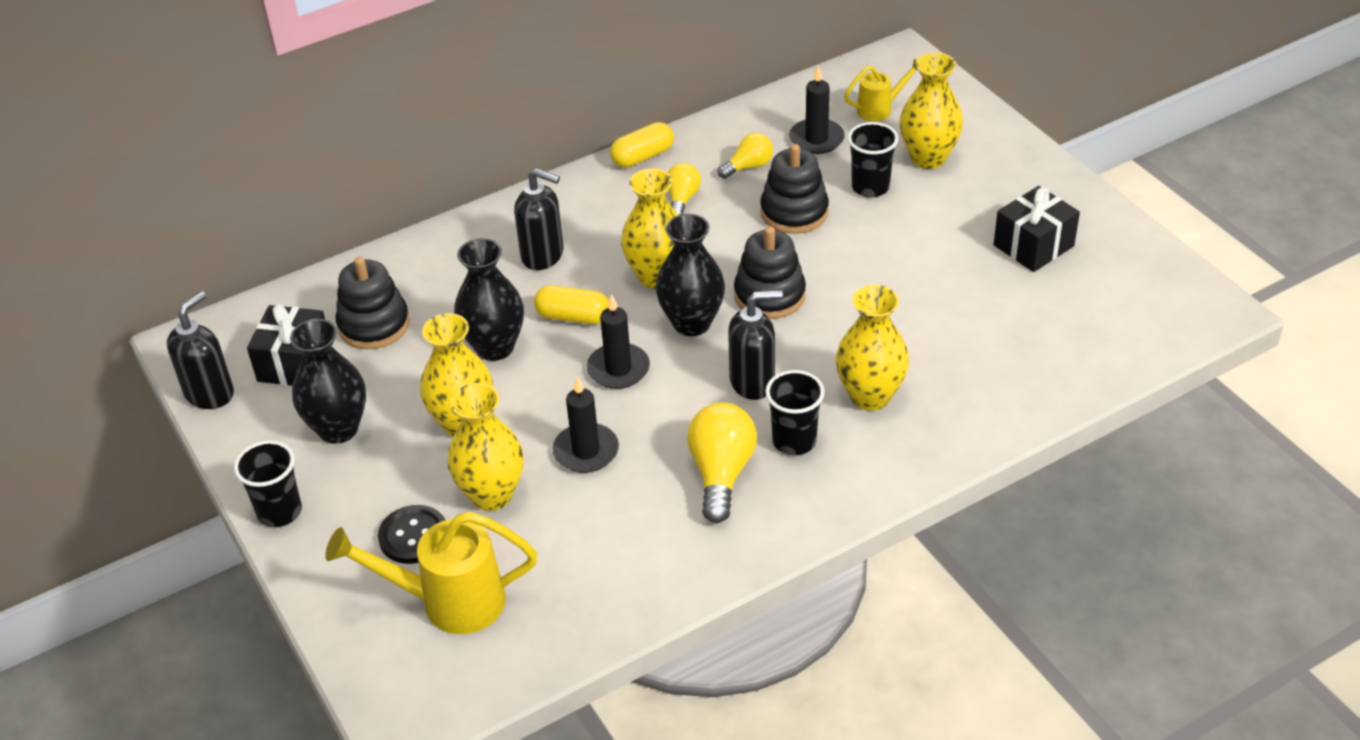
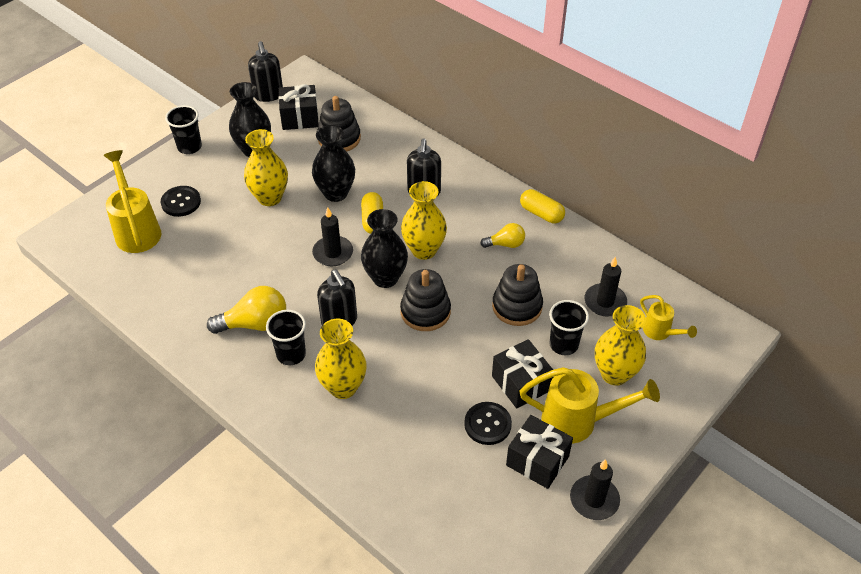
camera: 70 degrees right, 5 degrees up
black soap dispenser [167,291,234,409] -> black soap dispenser turned 60 degrees clockwise [248,41,283,102]
yellow vase [447,383,524,511] -> none
black candle [553,376,619,473] -> black candle moved to [570,459,620,520]
yellow light bulb [718,133,773,179] -> none
none -> black button [464,402,512,445]
none -> black gift [492,339,553,408]
none -> yellow watering can [520,367,660,444]

